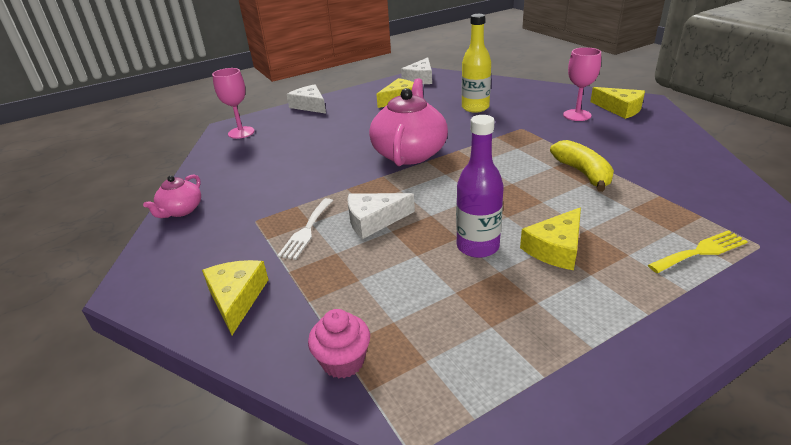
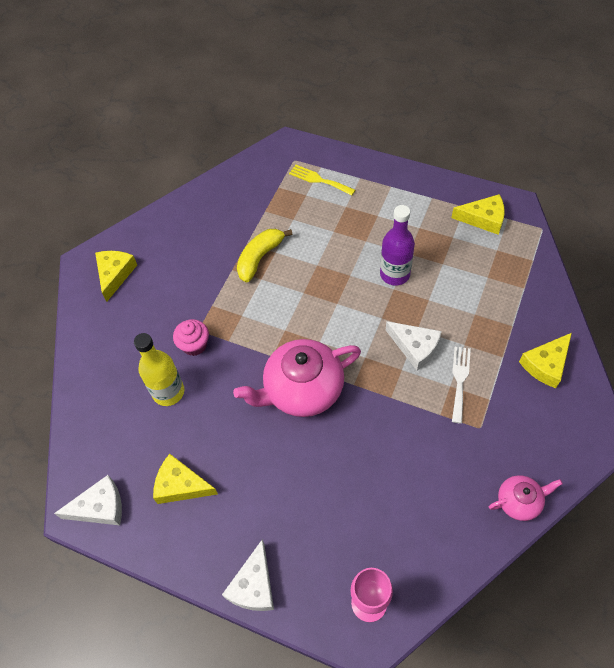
camera: 125 degrees left, 25 degrees up
white fork [277,198,333,260] -> white fork turned 60 degrees counterclockwise [452,347,471,423]
pink cupcake [308,309,370,379] -> pink cupcake moved to [173,319,209,356]
yellow cheese [520,207,581,270] -> yellow cheese moved to [451,194,505,235]
pink goblet [563,47,601,121] -> none

